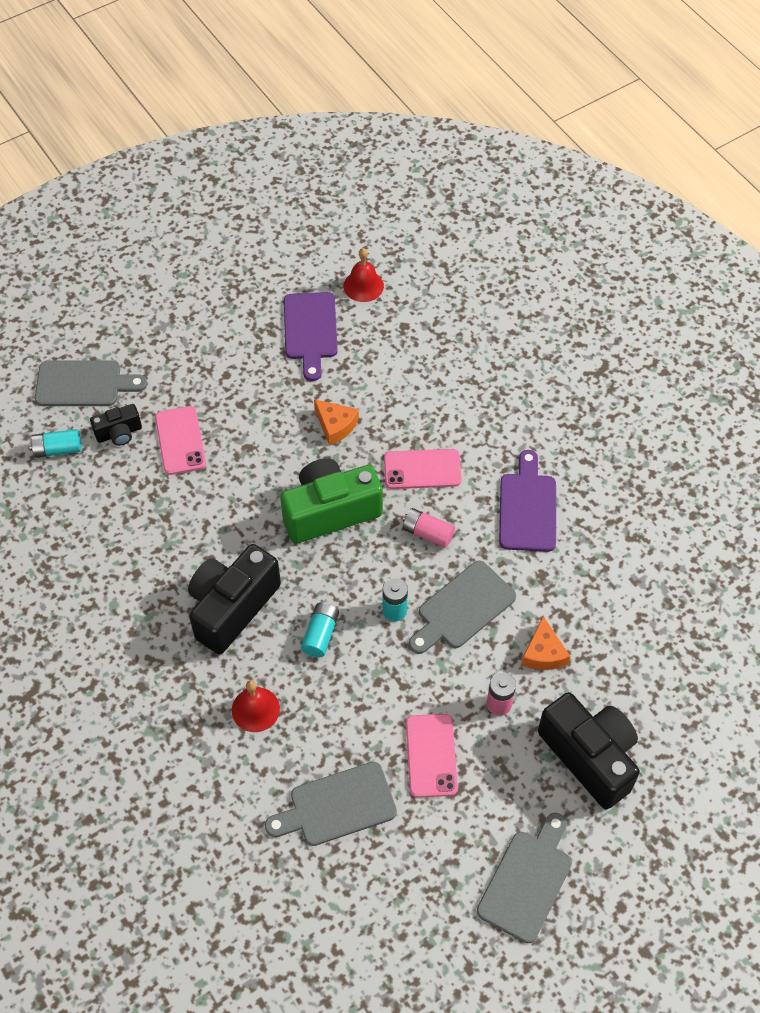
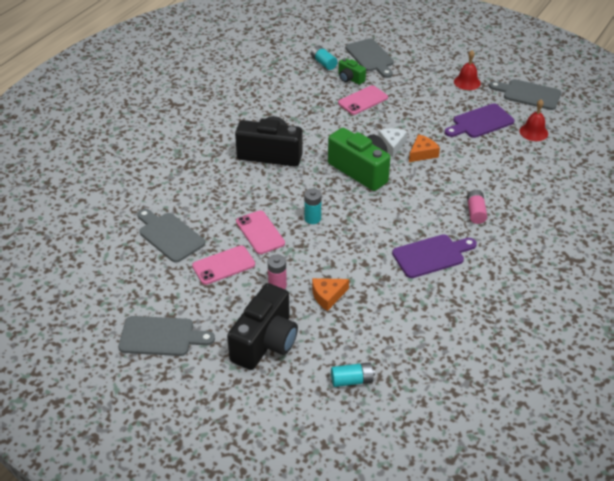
camera: 65 degrees right, 15 degrees down
black camera [90,404,142,446] -> green camera [338,58,366,85]
red bell [232,680,280,732] -> red bell moved to [454,50,481,90]
turquoise battery [301,603,339,657] -> turquoise battery moved to [331,362,375,387]
orange cheese [314,399,359,445] -> orange cheese turned 150 degrees counterclockwise [409,134,440,162]
pink phone [384,449,462,489] -> pink phone moved to [236,210,285,254]
pink battery [403,508,455,548] -> pink battery moved to [467,190,487,224]
grey cutting board [409,561,516,654] -> grey cutting board moved to [489,79,561,110]
none -> white cheese [378,129,408,157]

